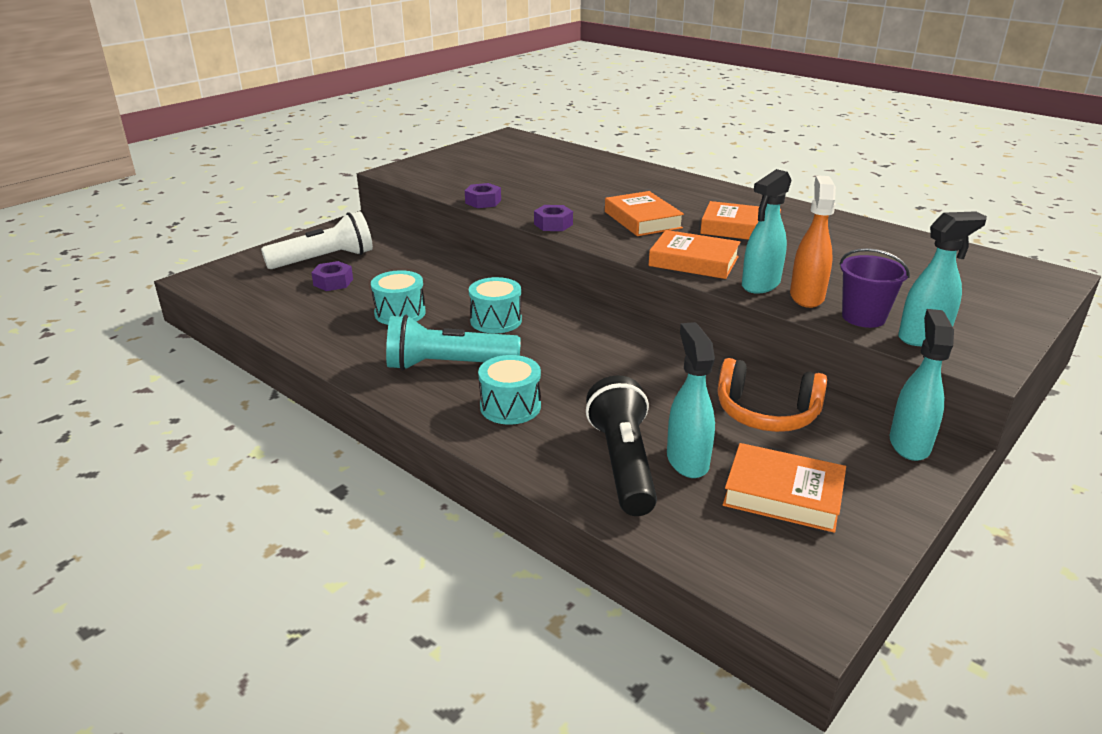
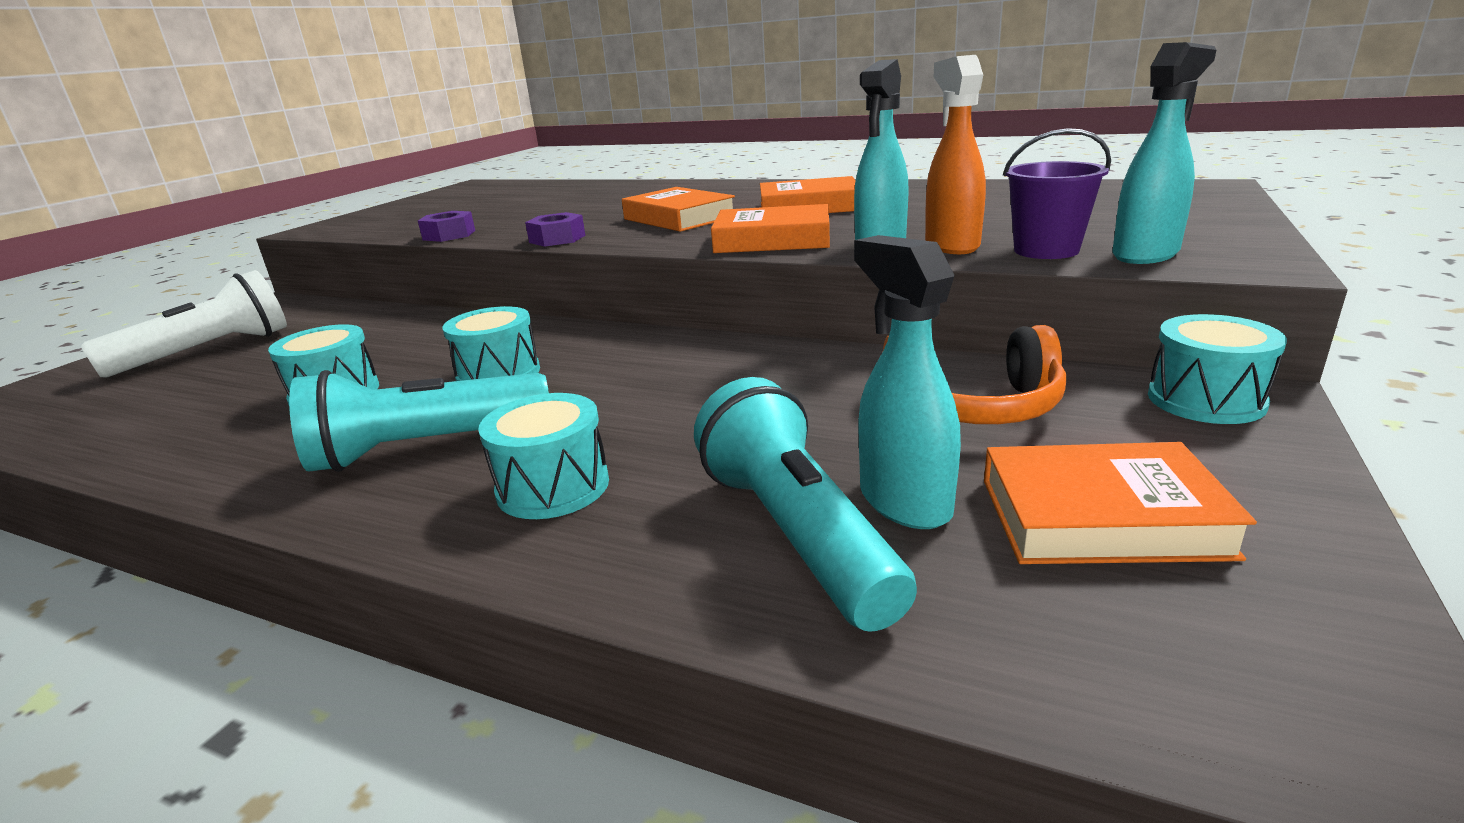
camera: 15 degrees left, 5 degrees down
purple nut [311,261,353,291] -> none
black flashlight [586,375,657,516] -> turquoise flashlight [694,377,917,632]
turquoise spray bottle [890,309,954,461] -> turquoise drum [1148,314,1287,424]

